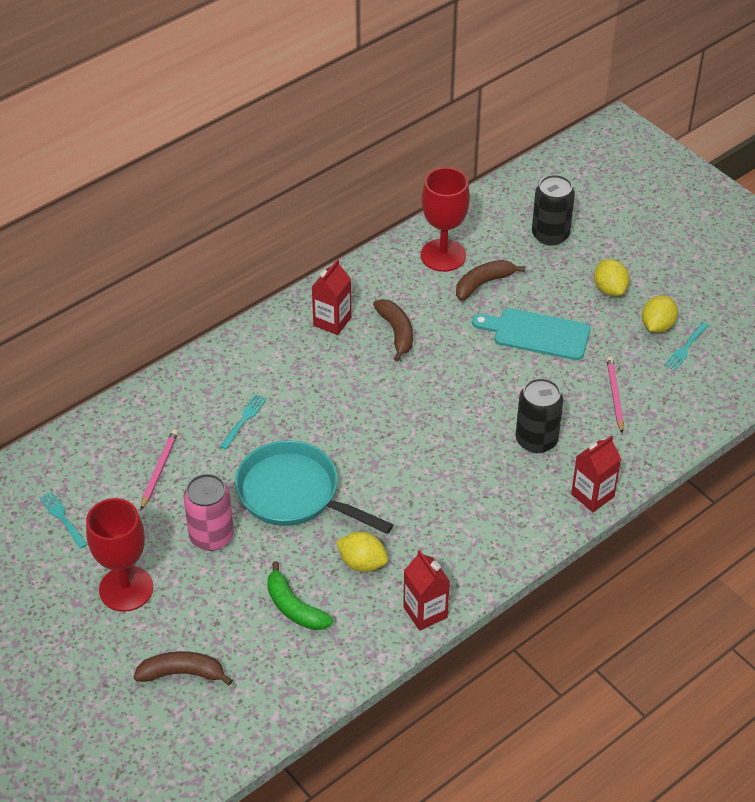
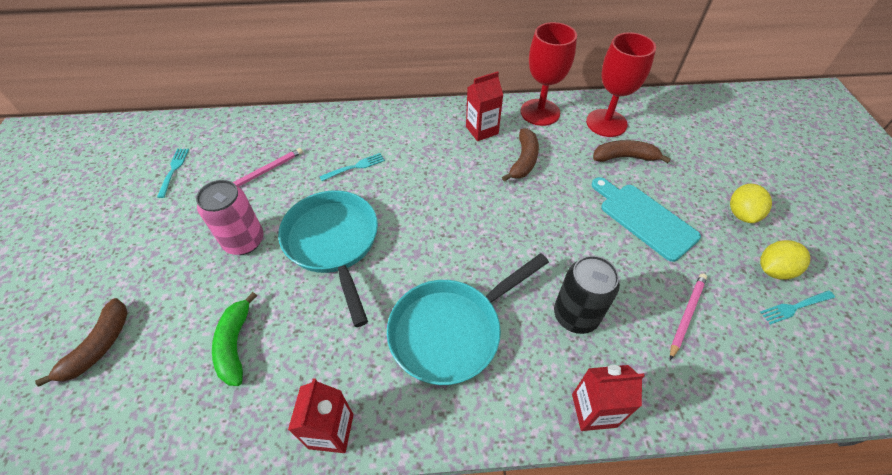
camera: 35 degrees right, 5 degrees up
red goblet [86,498,153,612] -> red goblet moved to [521,22,577,126]
brown banana [134,651,233,686] -> brown banana turned 75 degrees clockwise [35,298,128,387]
yellow lemon [336,532,388,572] -> none
black can [532,175,575,246] -> none
none -> turquoise pan [387,253,549,385]

